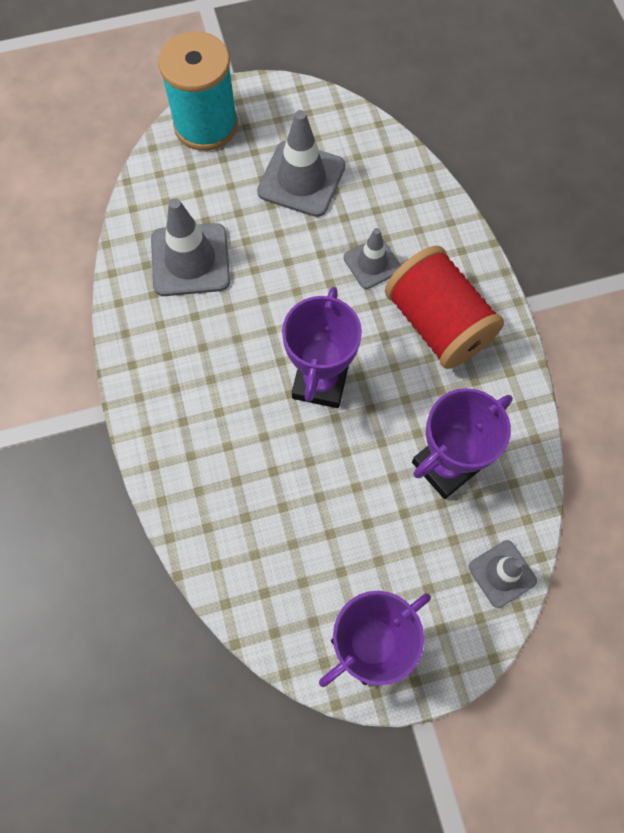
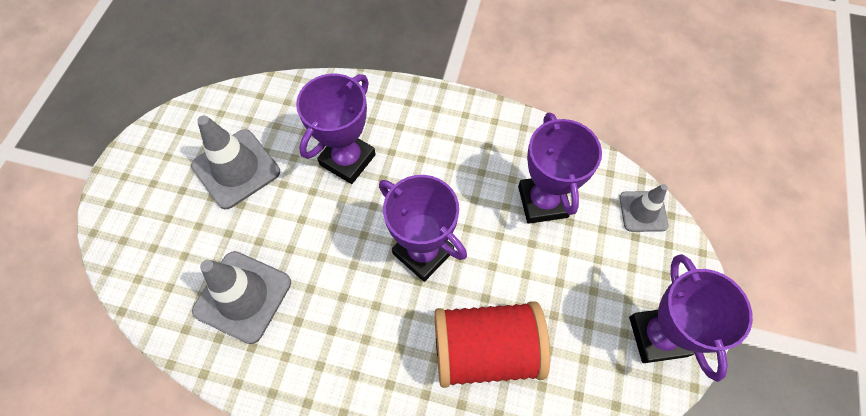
camera: 60 degrees left, 5 degrees down
turquoise spool [158,31,238,151] -> none
grey traffic cone [344,228,401,289] -> purple trophy [296,74,376,184]
red spool [385,246,504,369] -> red spool moved to [434,301,550,388]

